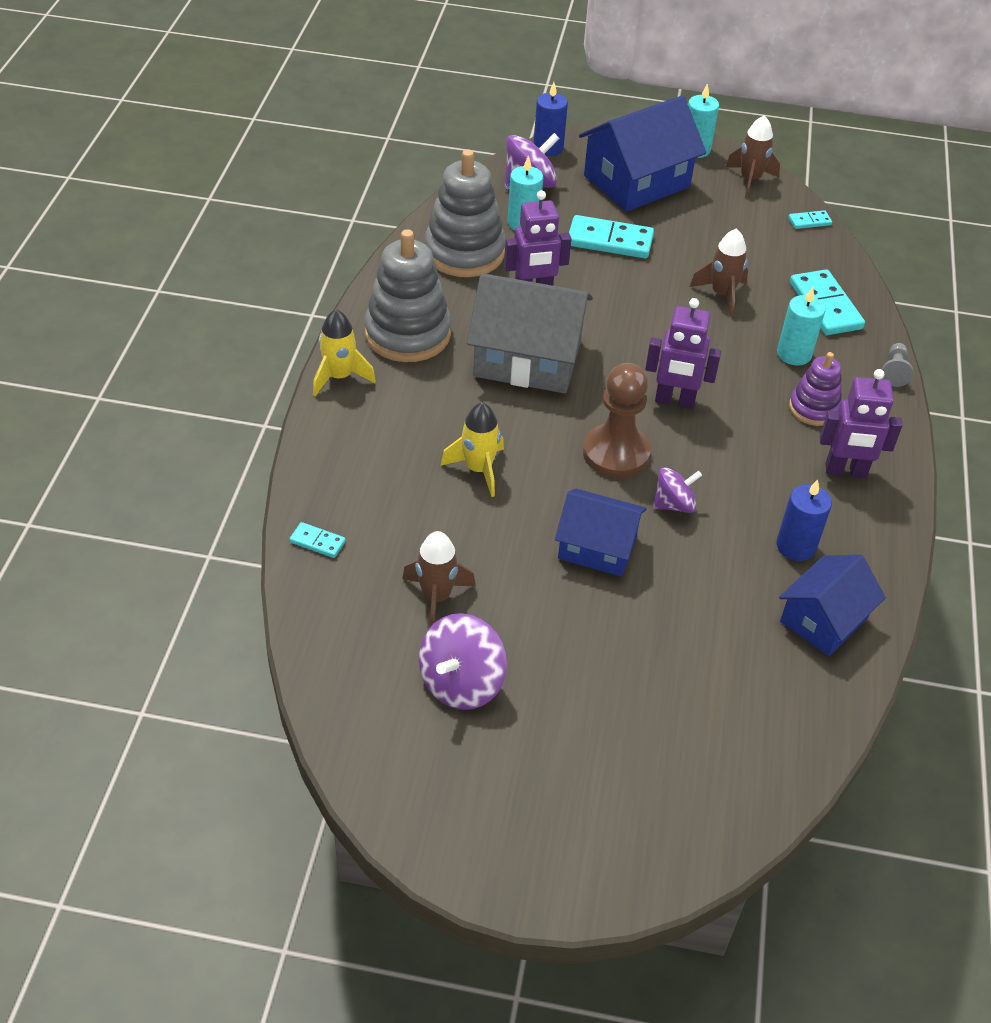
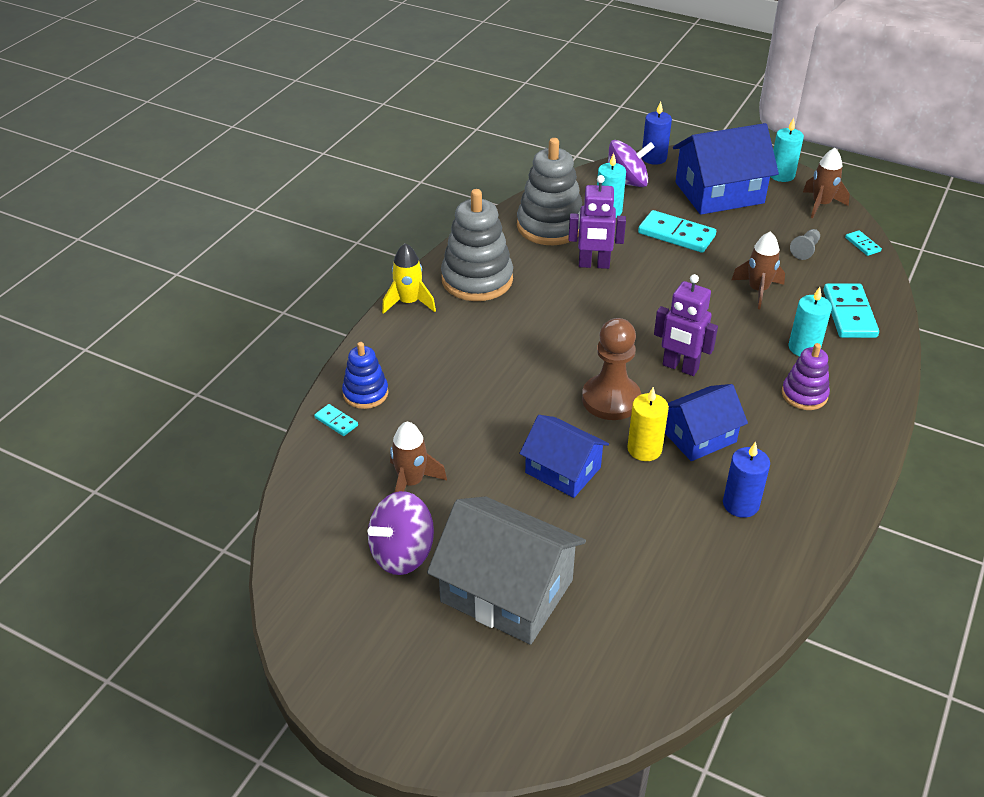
camera: 20 degrees right, 5 degrees down
yellow rocket [441,402,504,497] -> none
grey house [467,273,593,393] -> grey house moved to [427,497,586,645]
purple spinning top [653,467,702,513] -> yellow candle [627,387,669,461]
blue house [779,555,886,656] -> blue house moved to [665,384,748,461]
turquoise domino [788,210,832,229] -> turquoise domino turned 60 degrees clockwise [845,230,882,256]
purple robot [820,369,903,478] -> none
grey pawn [882,343,913,387] -> grey pawn moved to [790,229,820,260]
none -> blue stacking toy [342,342,388,409]

